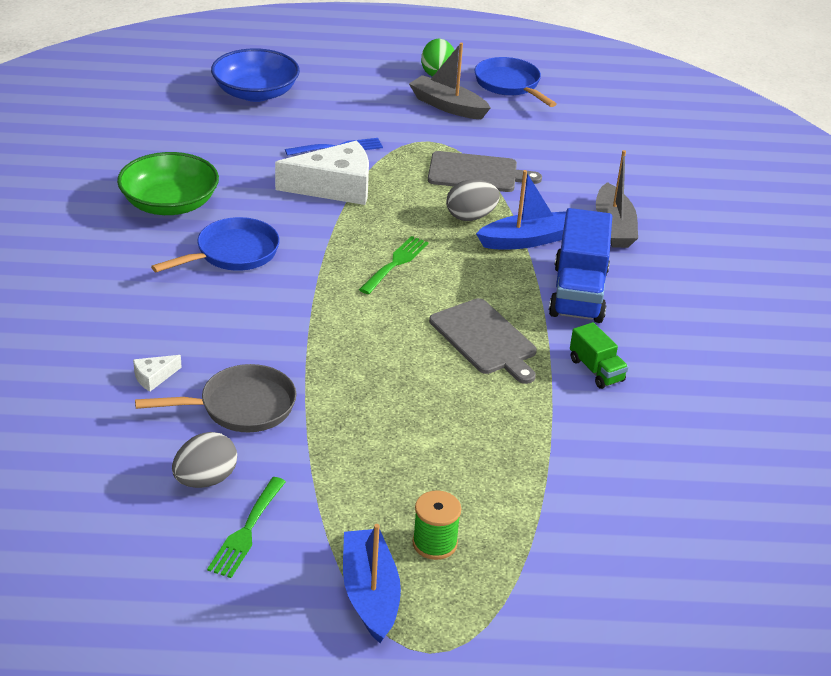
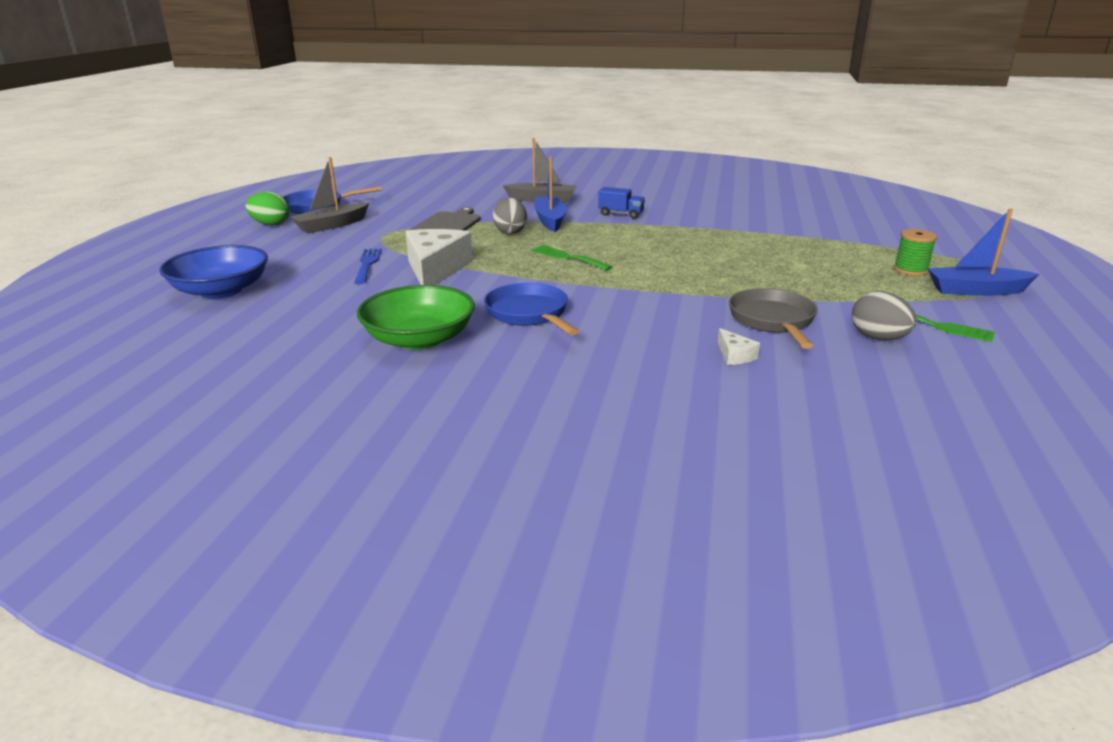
camera: 75 degrees left, 10 degrees down
grey cutting board [429,298,537,384] -> none
blue truck [549,208,612,323] -> blue truck [598,187,645,219], size x0.52
green truck [570,322,628,389] -> none

